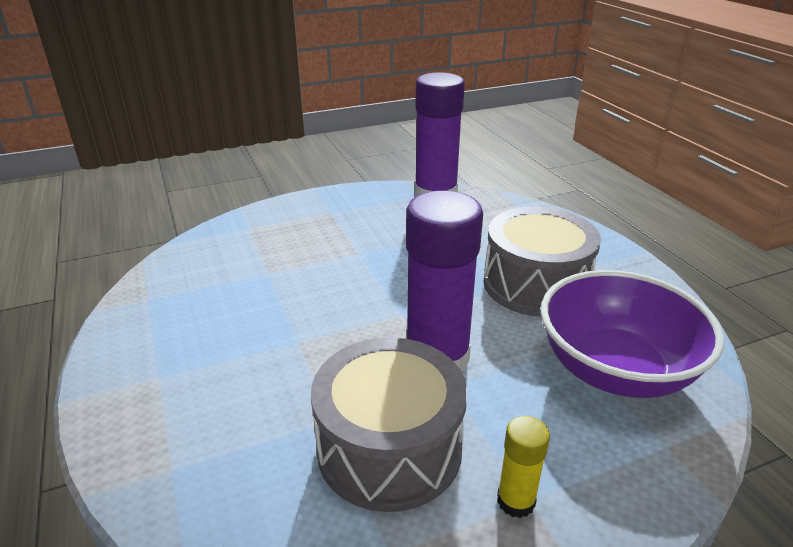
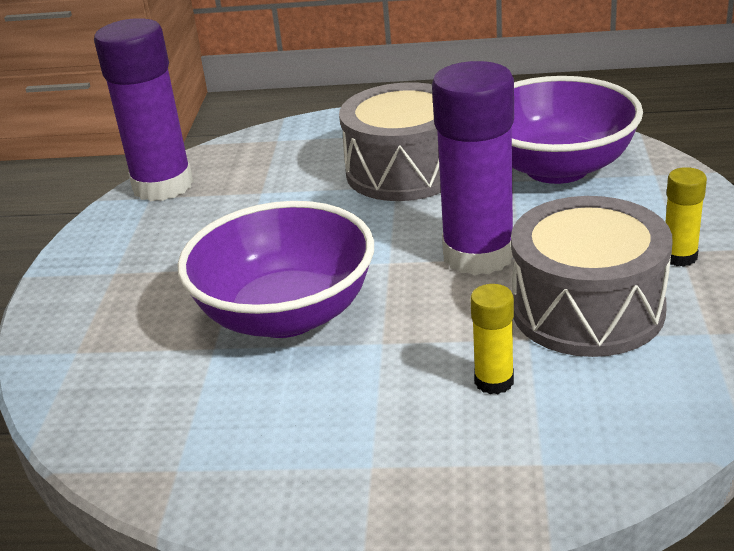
camera: 60 degrees left, 0 degrees up
none -> purple bowl [178,201,374,338]
none -> yellow glue stick [470,284,514,394]

